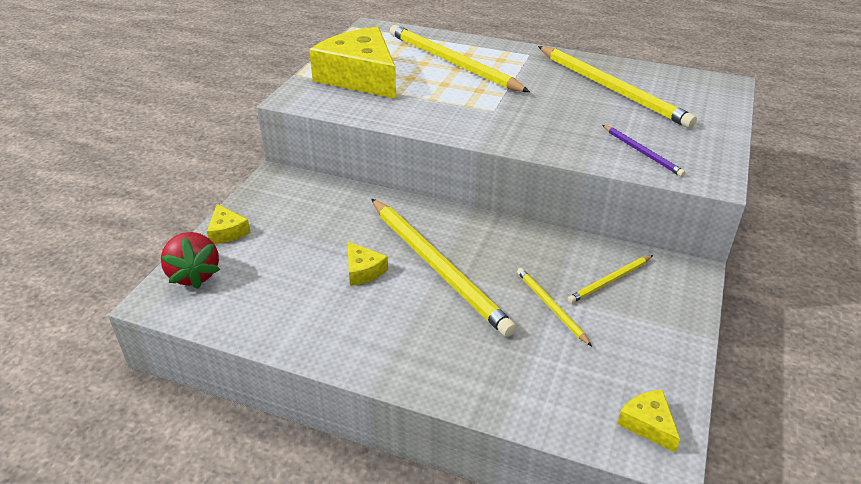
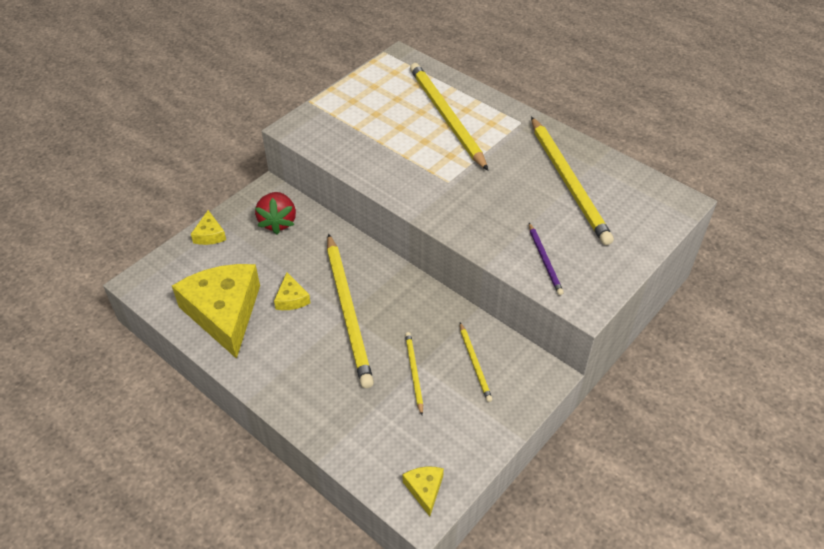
camera: 20 degrees right, 10 degrees up
red strawberry [161,232,220,289] -> red strawberry moved to [255,192,296,234]
yellow cheese [309,27,396,99] -> yellow cheese moved to [172,264,260,359]
yellow pencil [568,255,653,303] -> yellow pencil turned 90 degrees counterclockwise [460,323,493,402]

